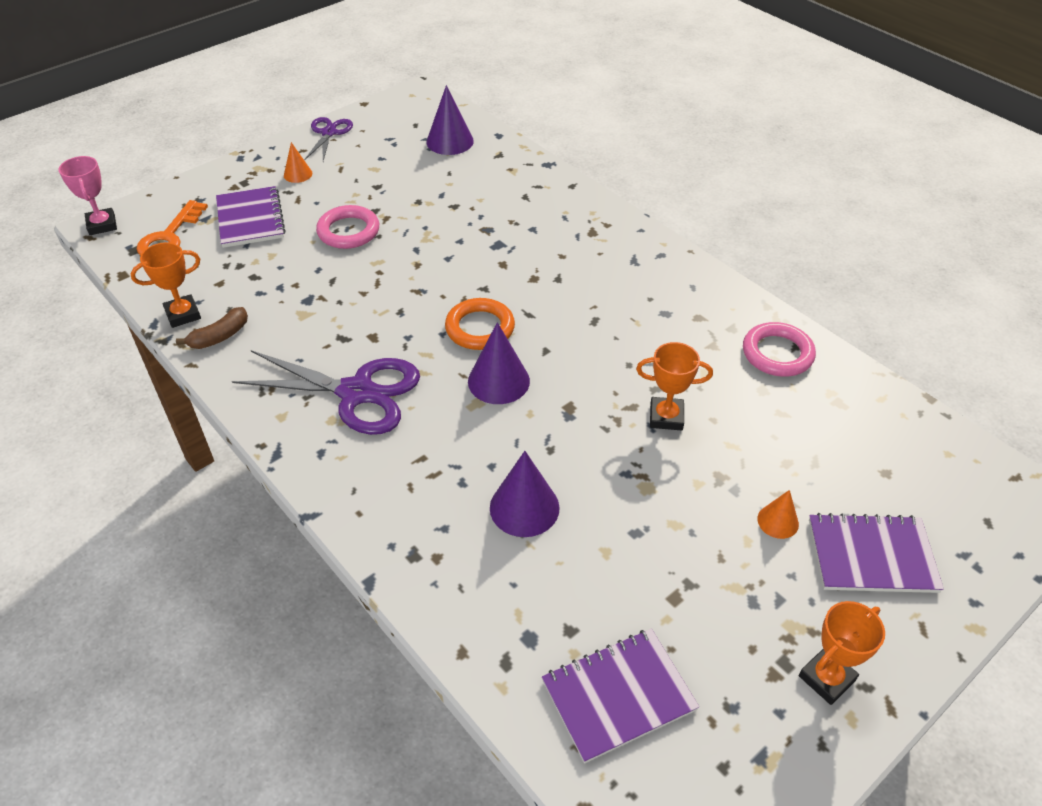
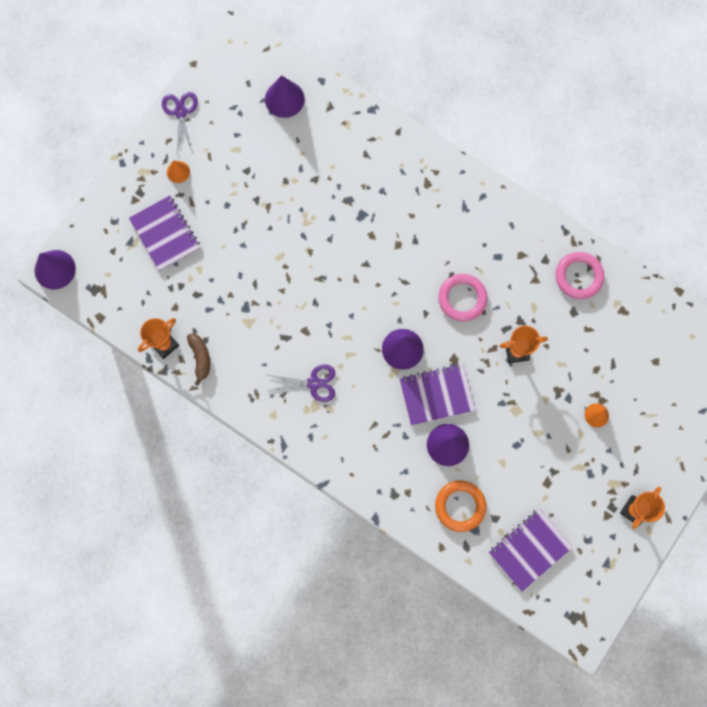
camera: 15 degrees left, 30 degrees up
pink trophy [58,156,117,235] -> purple cone [34,250,76,289]
orange key [137,200,208,255] -> none
brown banana [176,307,248,349] -> brown banana turned 45 degrees counterclockwise [187,334,210,386]
purple scissors [232,350,420,435] -> purple scissors [268,364,335,402], size x0.56
pink ring [316,205,379,249] -> pink ring moved to [438,274,488,321]
orange ring [445,298,515,350] -> orange ring moved to [435,481,486,532]
purple notebook [809,513,944,593] -> purple notebook moved to [400,364,475,425]

